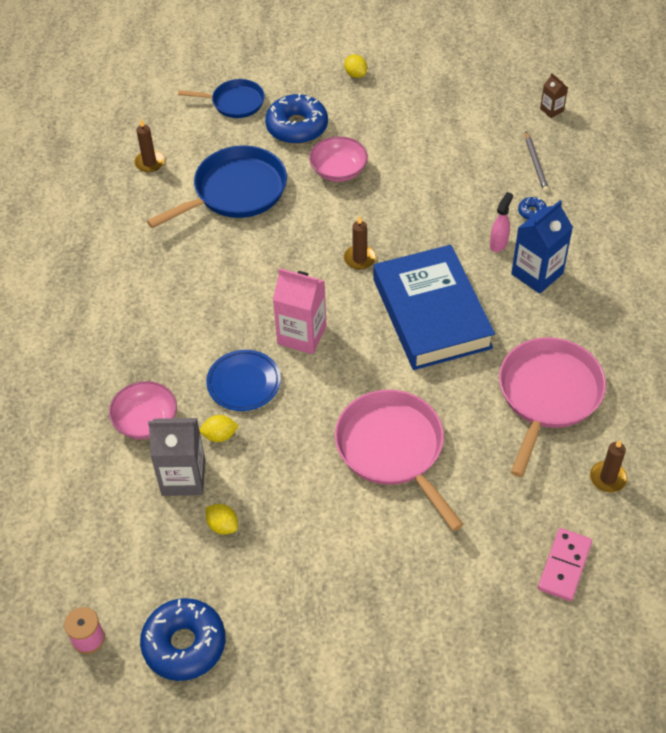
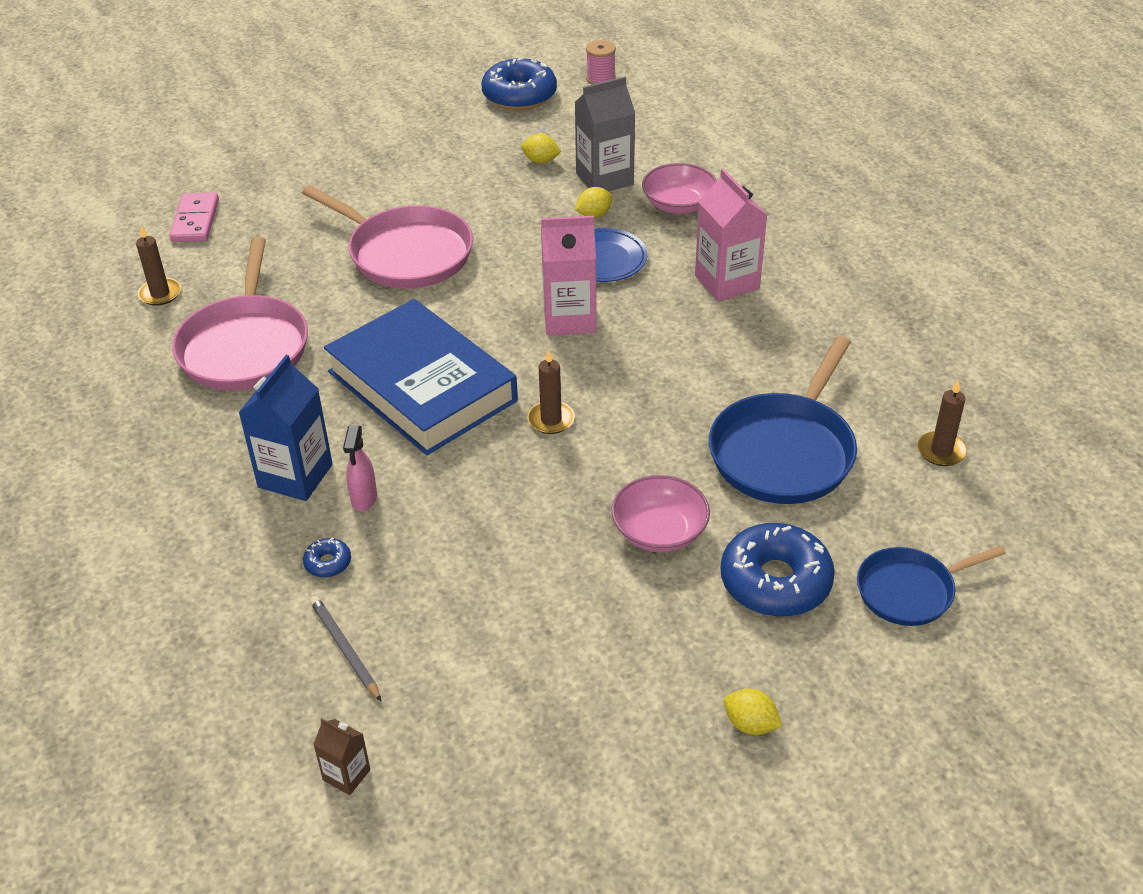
camera: 155 degrees right, 10 degrees down
none -> pink carton [695,169,767,302]

